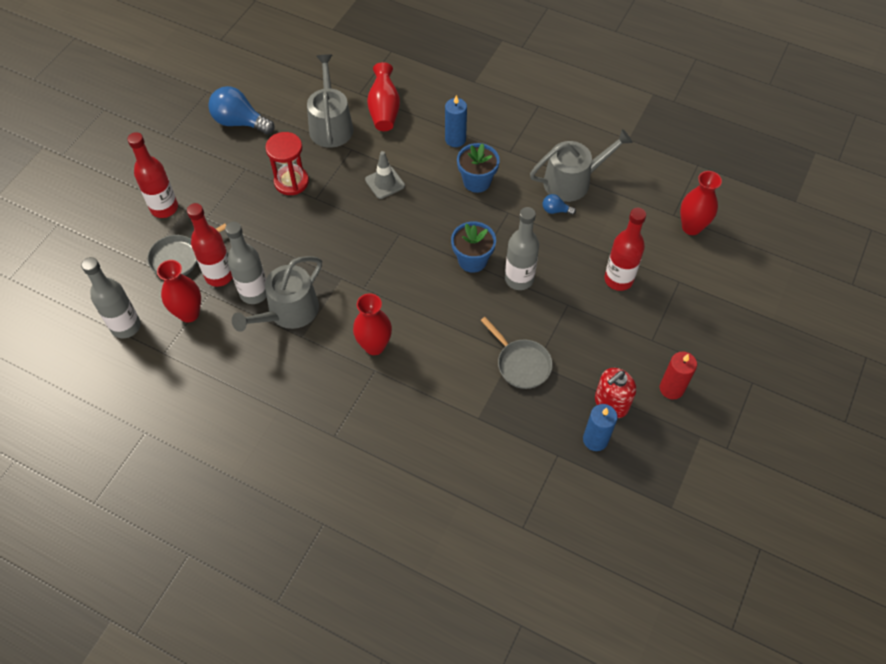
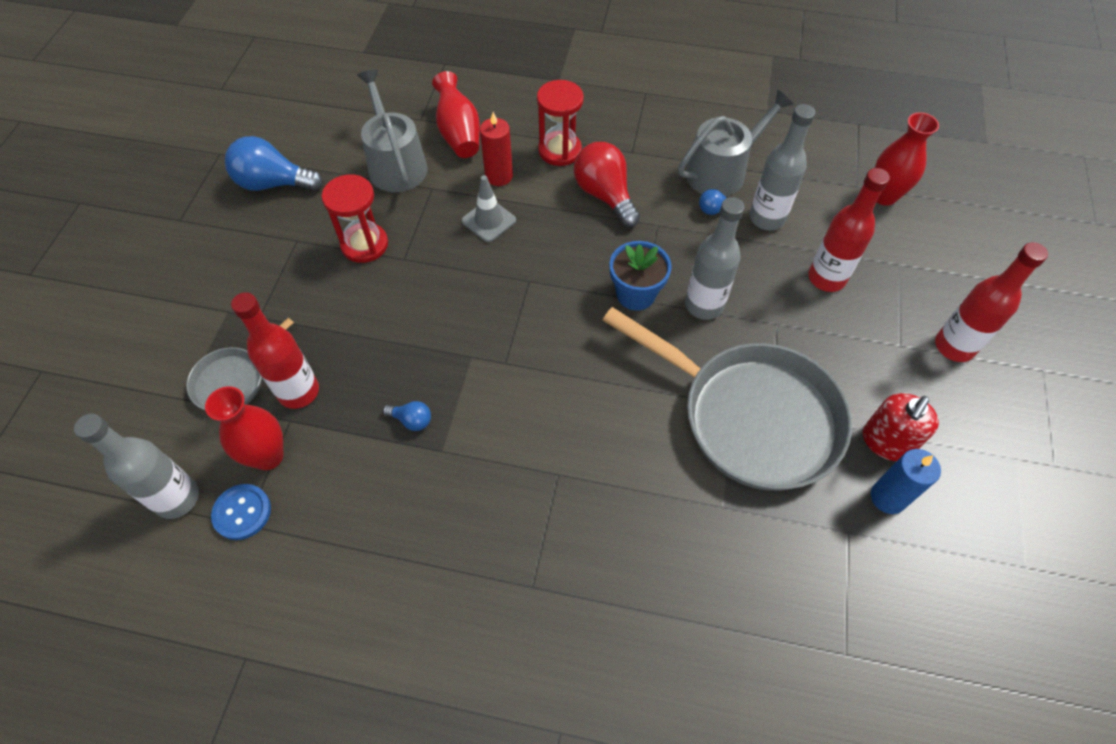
camera: 15 degrees left, 0 degrees up
red bottle [127,132,178,218] -> red bottle moved to [935,242,1048,362]
grey bottle [225,222,267,304] -> grey bottle moved to [749,104,815,230]
grey watering can [232,256,322,332] -> blue light bulb [383,401,431,431]
red vase [353,293,392,355] -> none
blue candle [445,95,467,147] -> red hourglass [537,80,584,166]
blue flower pot [457,143,500,193] -> red light bulb [574,142,640,227]
grey pan [480,317,553,389] -> grey pan [603,307,852,491], size x2.11
red candle [660,351,697,400] -> red candle moved to [480,112,513,186]
none -> blue button [211,484,271,540]

